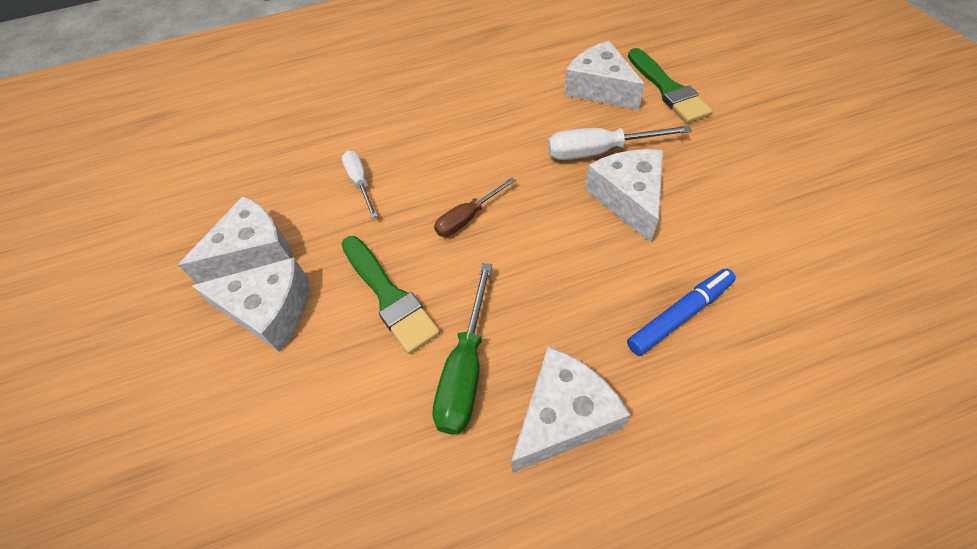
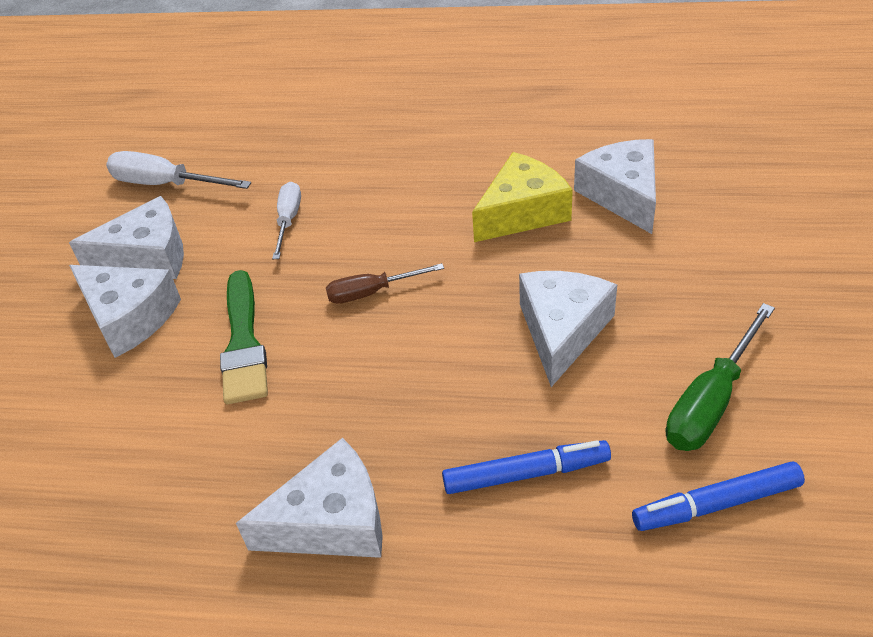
camera: 25 degrees right, 10 degrees down
green screwdriver [432,263,492,435] -> green screwdriver moved to [666,303,775,451]
white screwdriver [548,125,692,160] -> white screwdriver moved to [106,151,251,189]
green brush [628,48,713,123] -> none
none -> yellow cheese [472,152,573,242]
none -> blue marker [632,462,805,531]

